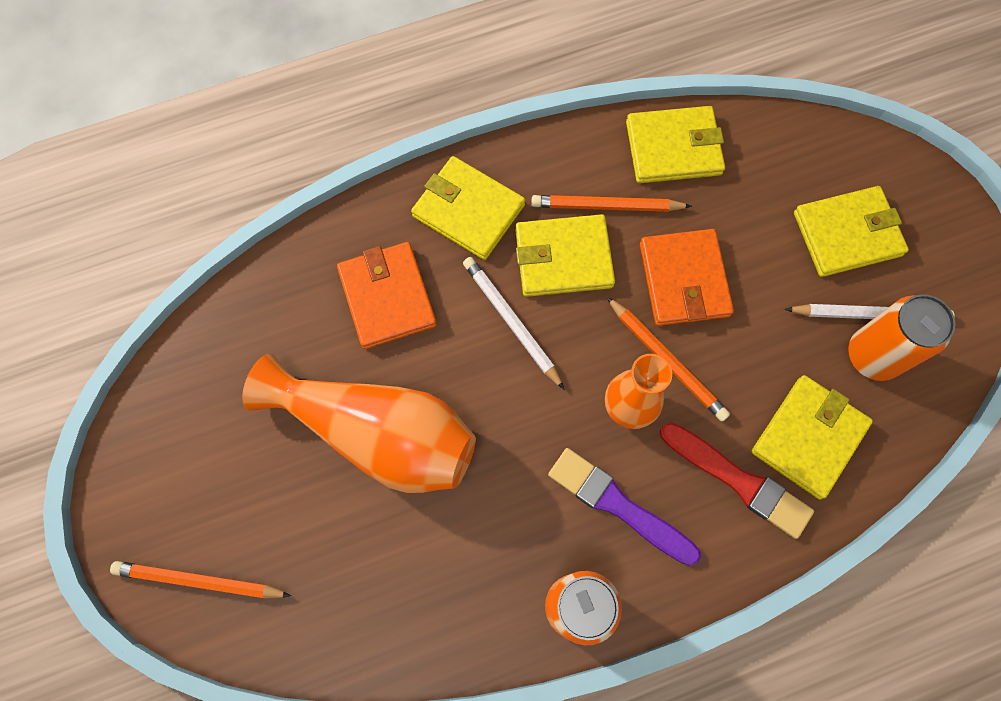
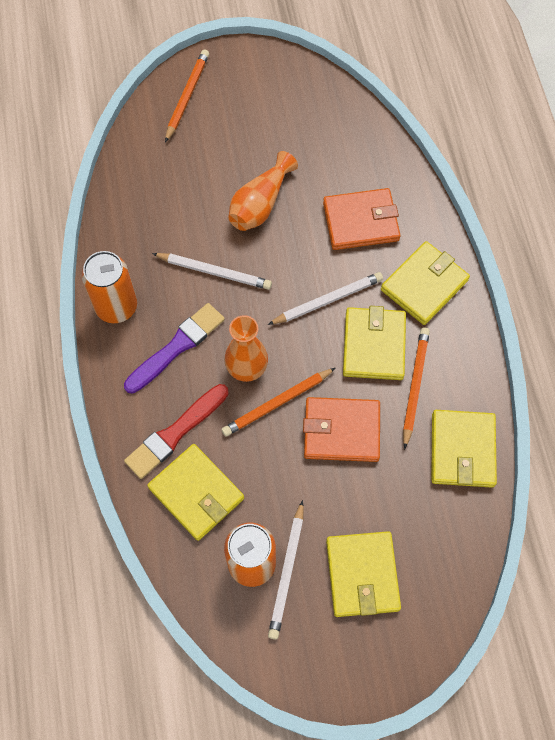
camera: 100 degrees right, 5 degrees down
orange vase [242,354,476,493] -> orange vase [229,151,298,231], size x0.60
none -> white pencil [152,253,272,290]

